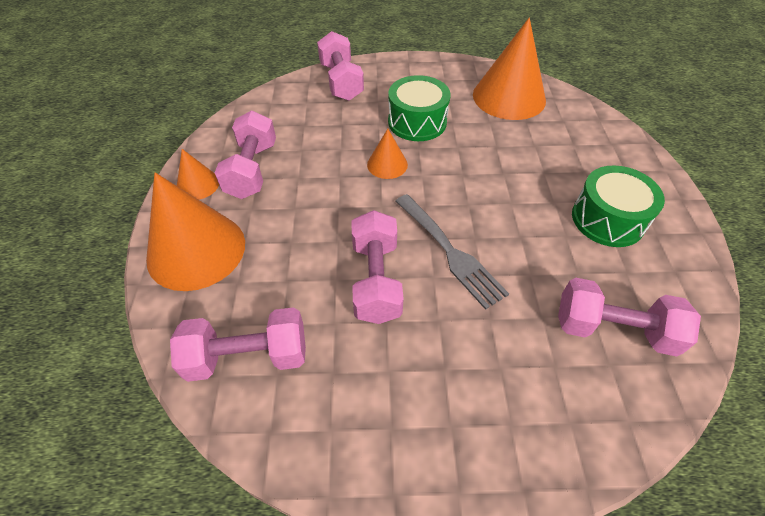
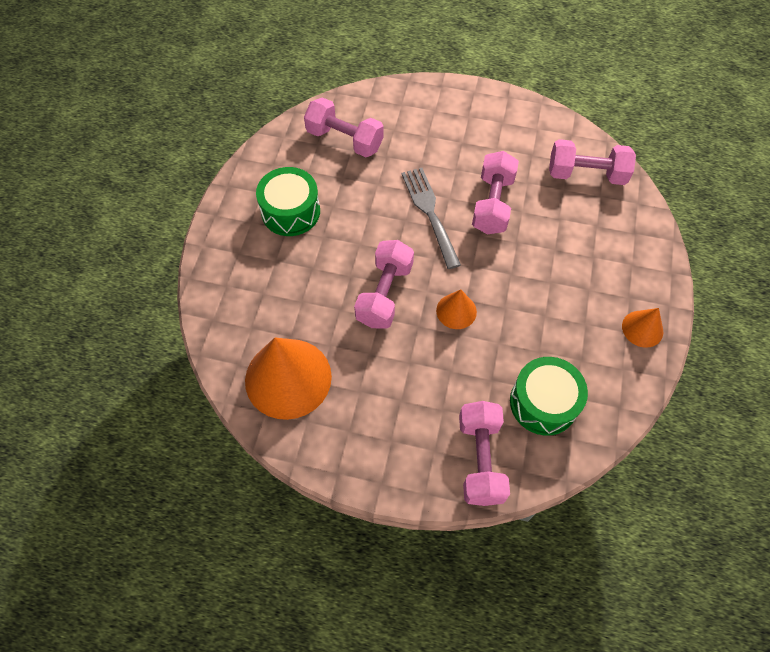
camera: 165 degrees left, 10 degrees up
orange cone [146,172,245,291] -> none
pink dumbbell [215,111,276,199] -> pink dumbbell moved to [354,240,414,329]
green drum [388,75,451,141] -> green drum moved to [510,357,588,436]

